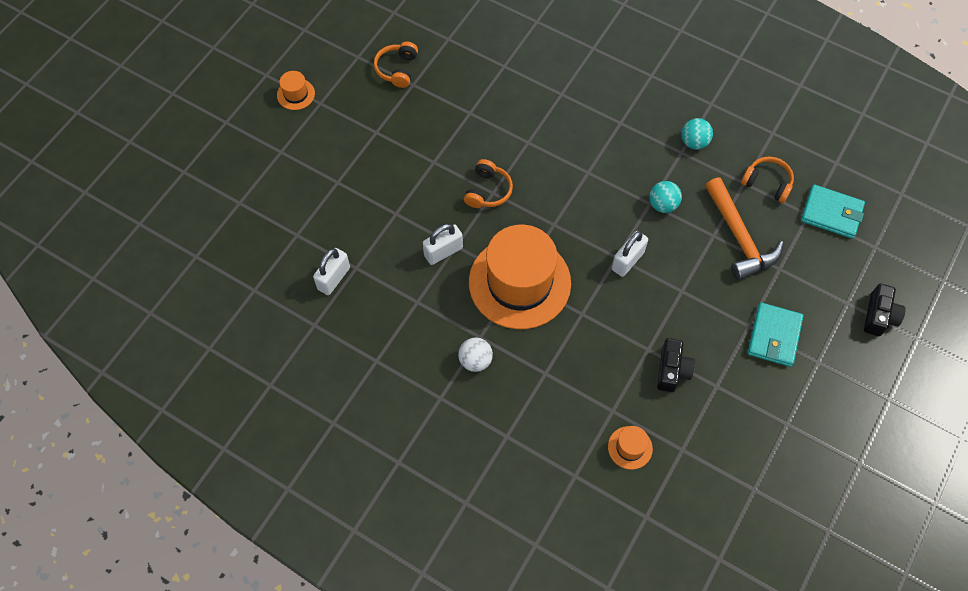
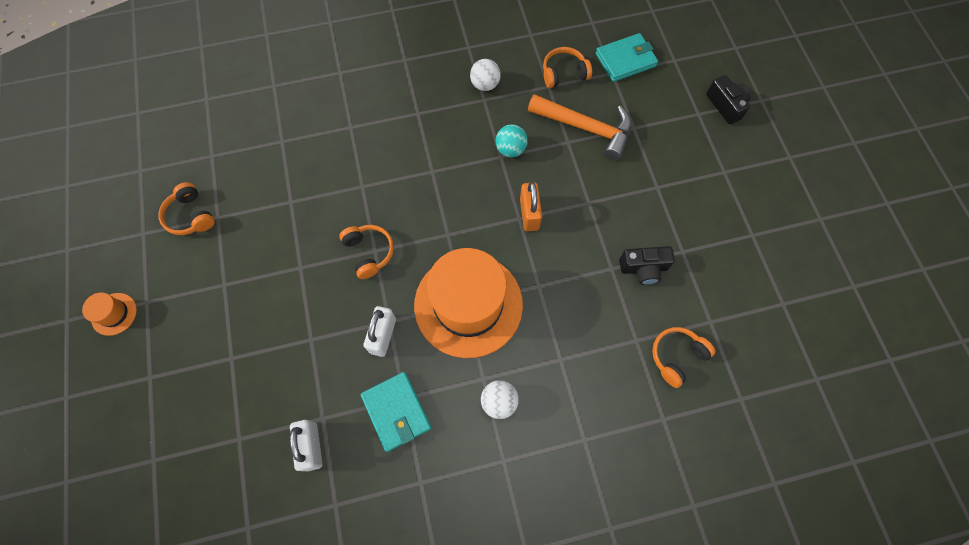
camera: 45 degrees left, 5 degrees up
orange hat [608,426,653,470] -> orange headphones [652,327,715,388]
white padlock [612,231,648,277] -> orange padlock [520,182,542,231]
black camera [657,338,695,392] -> black camera turned 120 degrees clockwise [619,246,675,285]
turquoise ball [681,118,713,150] -> white ball [470,59,501,91]
turquoise wallet [748,303,803,367] -> turquoise wallet moved to [361,372,431,452]

